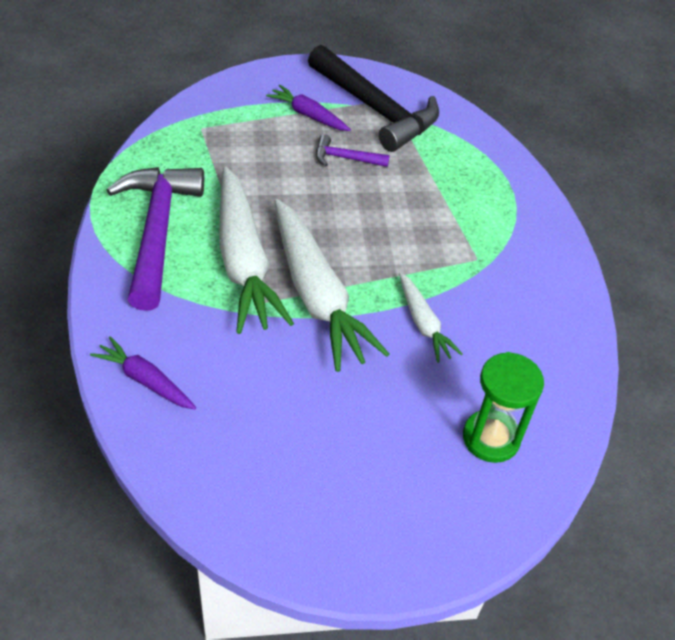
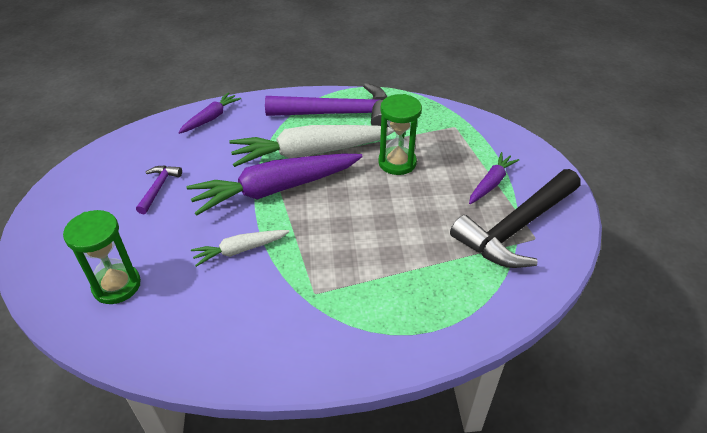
camera: 95 degrees right, 5 degrees down
white carrot [275,199,389,372] -> purple carrot [186,154,363,215]
purple hammer [316,134,390,167] -> purple hammer moved to [136,166,182,214]
none -> green hourglass [378,94,422,175]

